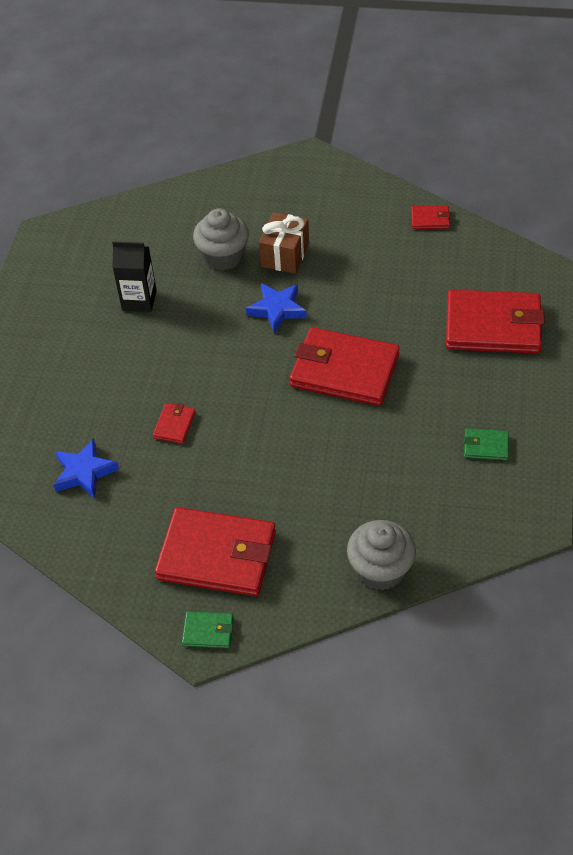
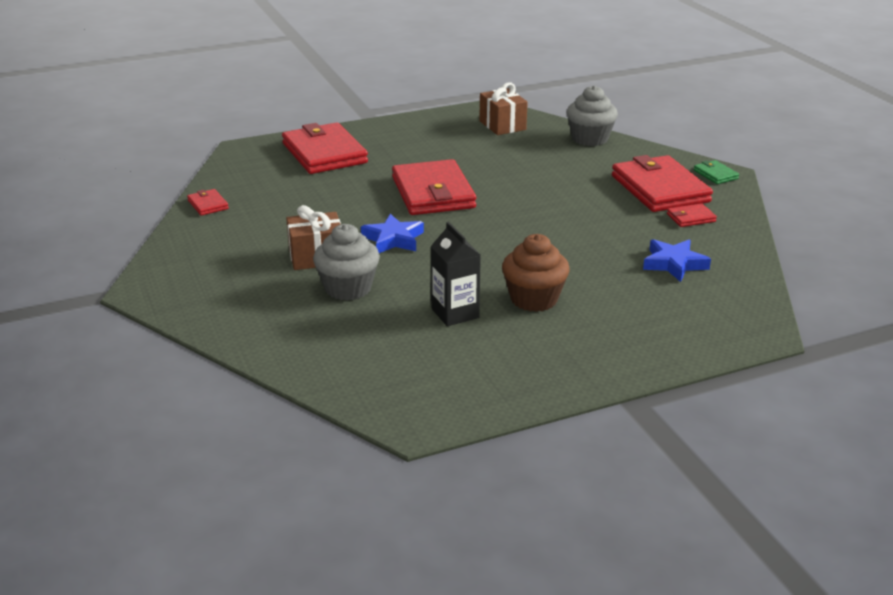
camera: 125 degrees left, 20 degrees down
red wallet [153,403,196,444] -> red wallet moved to [667,203,717,227]
green wallet [464,428,509,461] -> none
none -> brown gift [479,83,528,135]
none -> brown cupcake [502,234,570,312]

